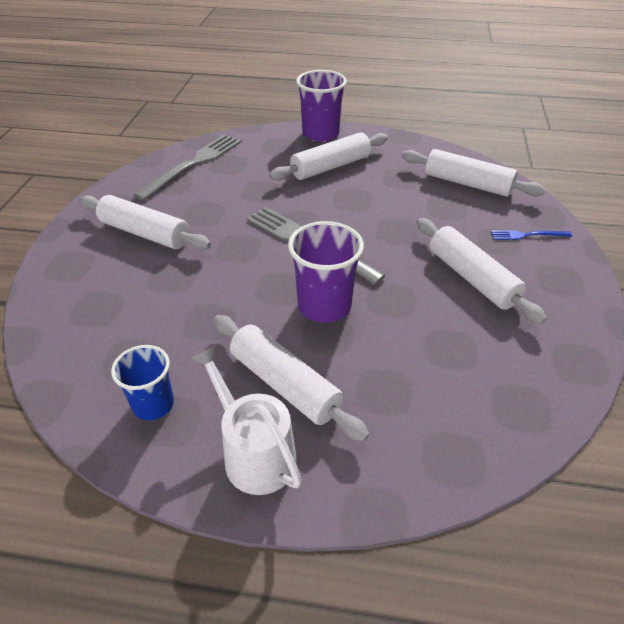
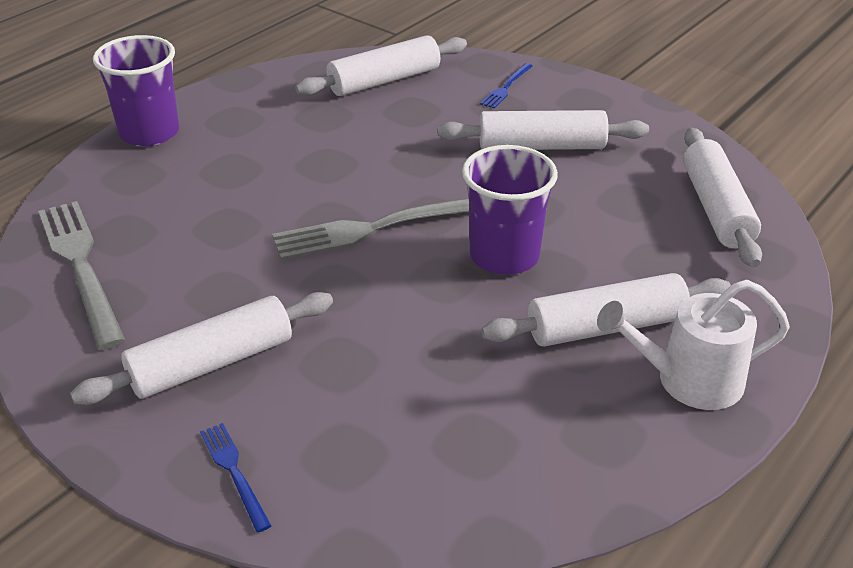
camera: 60 degrees left, 5 degrees down
blue cup [111,345,174,420] -> none
white rolling pin [269,133,388,180] -> white rolling pin moved to [683,128,762,267]
none -> blue fork [200,423,272,532]

